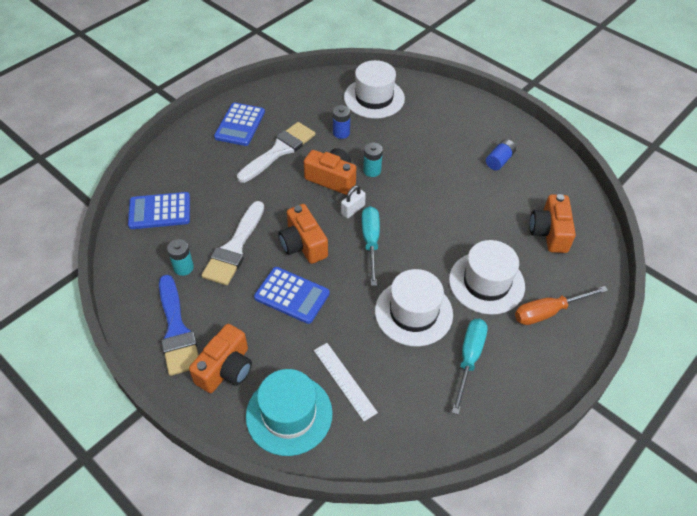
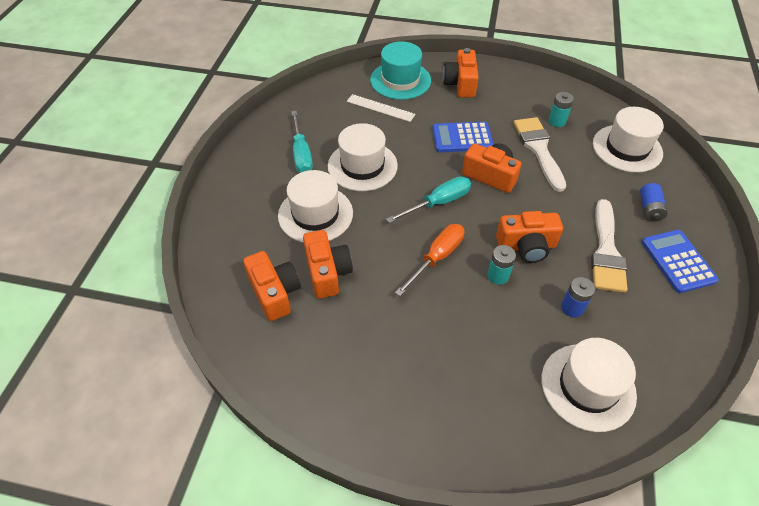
camera: 150 degrees right, 0 degrees up
blue calculator [128,192,190,229] -> white hat [593,107,664,173]
blue brush [159,275,199,376] -> none
white padlock [341,185,366,218] -> none
turquoise screwdriver [361,206,380,286] -> turquoise screwdriver turned 90 degrees counterclockwise [386,176,471,223]
blue battery [486,139,516,170] -> blue battery moved to [640,183,668,222]
orange screwdriver [515,286,608,325] -> orange screwdriver moved to [395,224,464,296]
none -> orange camera [303,230,353,299]

